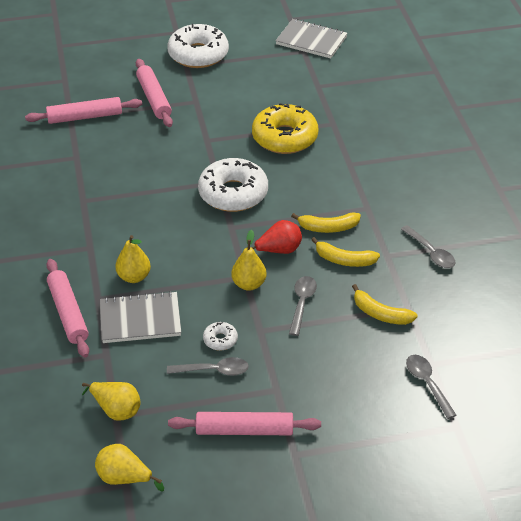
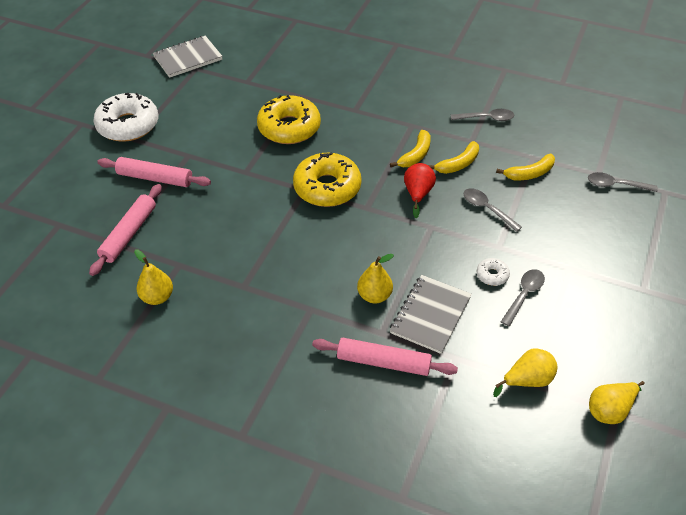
camera: 55 degrees left, 5 degrees up
pink rolling pin [168,412,321,435] -> none
white donut [198,158,268,212] -> yellow donut [293,152,362,207]
yellow pear [231,230,267,291] -> yellow pear moved to [134,249,173,305]

